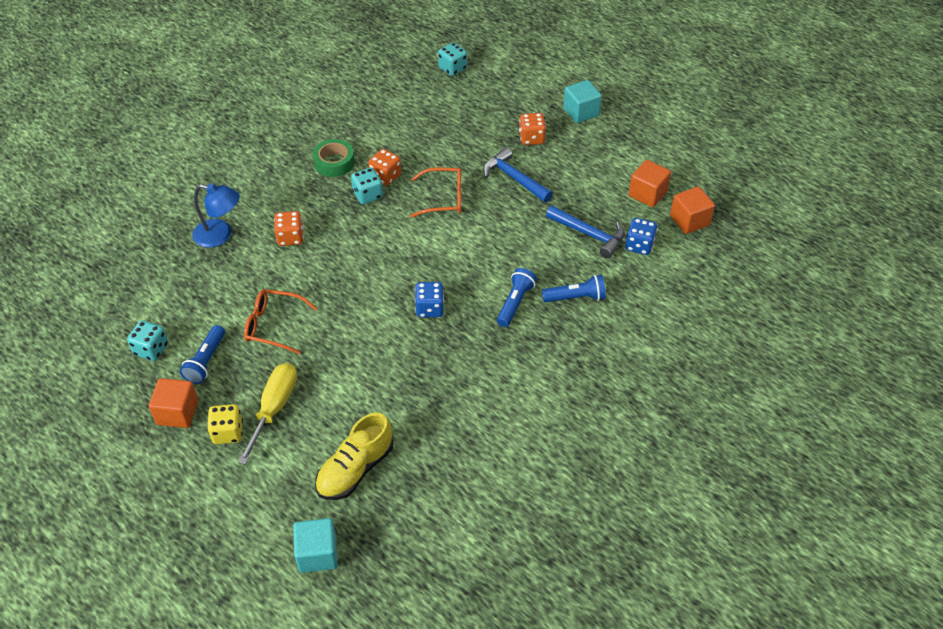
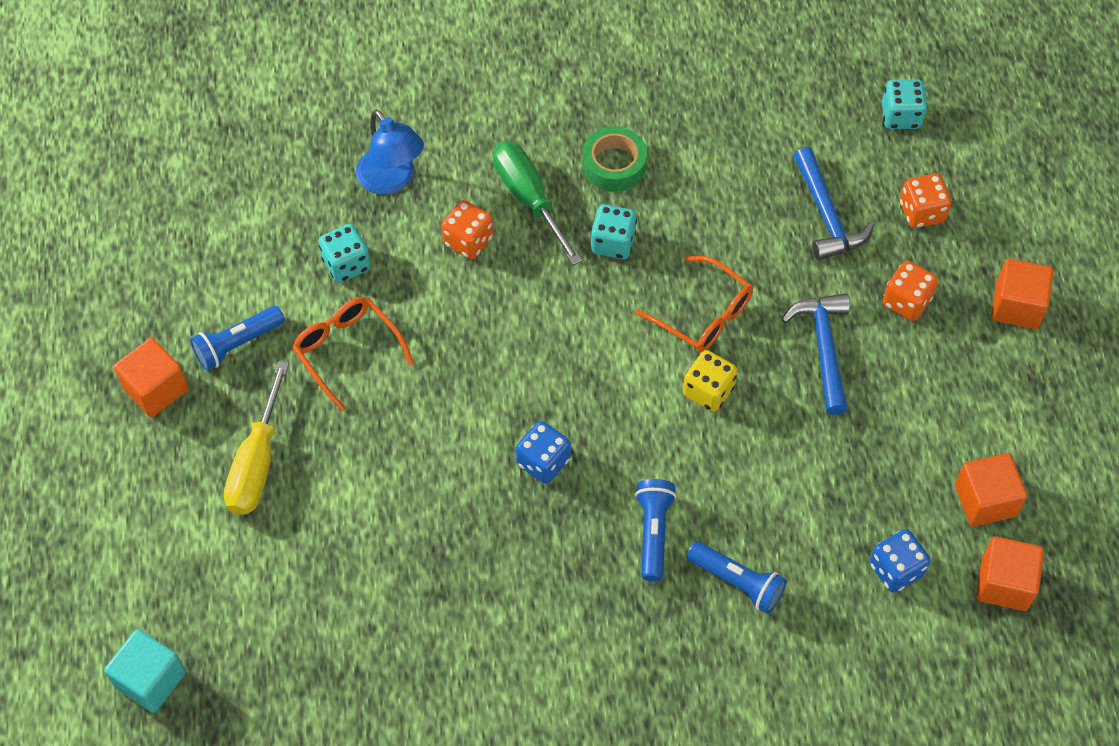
camera: 40 degrees right, 10 degrees up
turquoise dice [127,320,168,361] -> turquoise dice moved to [318,224,371,283]
yellow dice [207,404,243,444] -> yellow dice moved to [683,350,738,412]
yellow screwdriver [238,363,297,465] -> yellow screwdriver turned 135 degrees clockwise [224,361,289,515]
yellow shoe [315,413,393,500] -> none
orange dice [368,149,401,186] -> orange dice moved to [900,173,951,228]
blue flashlight [497,268,537,327] -> blue flashlight turned 60 degrees counterclockwise [635,479,676,581]
blue hammer [546,205,625,258] -> blue hammer moved to [793,147,874,261]
turquoise cube [563,80,602,123] -> orange cube [991,259,1053,329]
none -> green screwdriver [493,142,582,265]

